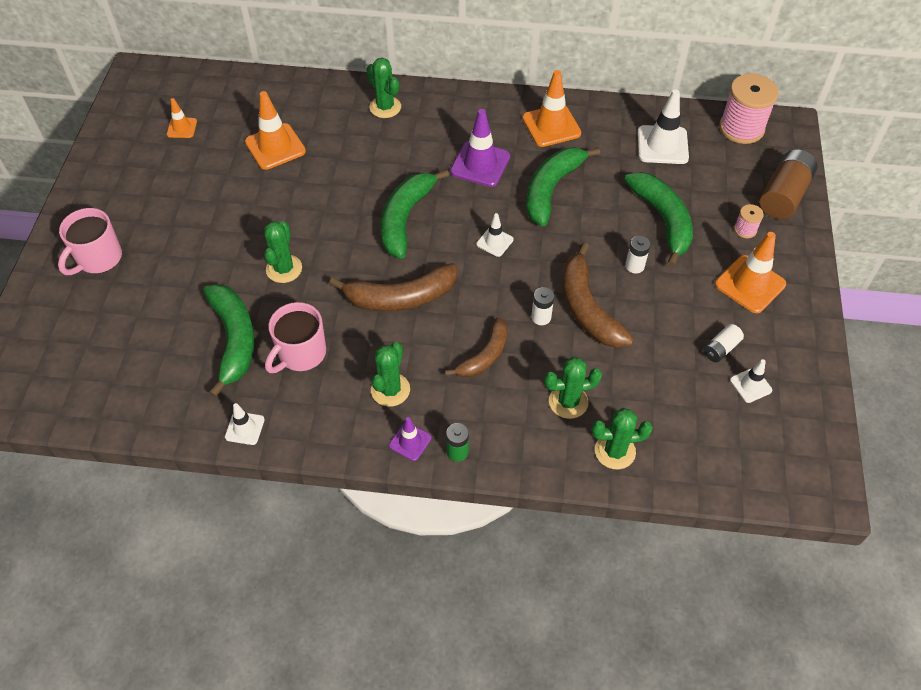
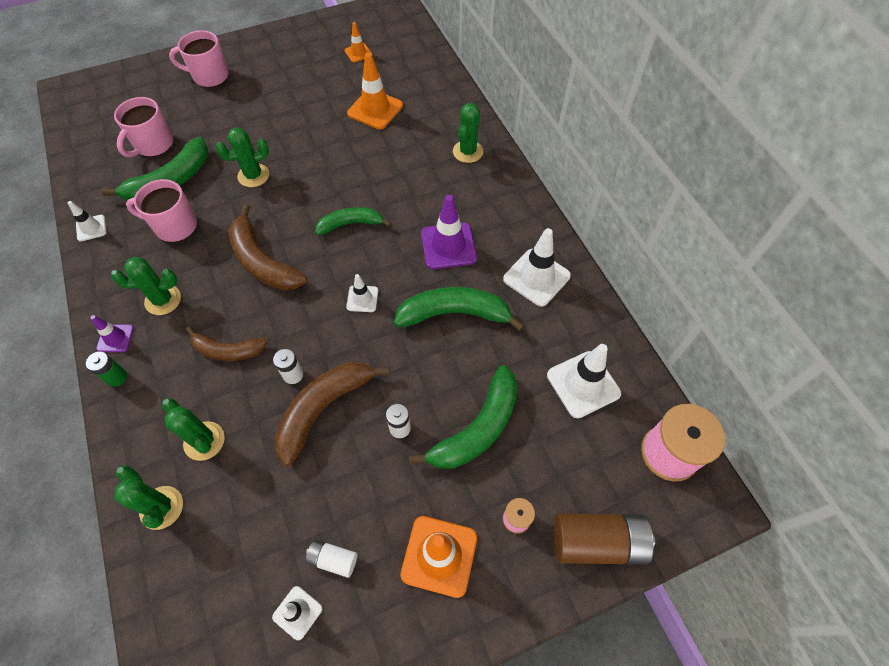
camera: 60 degrees right, 5 degrees up
green banana [381,169,449,259] -> green banana [315,207,391,235], size x0.65
orange traffic cone [522,70,581,147] -> white traffic cone [503,228,571,307]
none -> pink mug [114,97,173,157]

